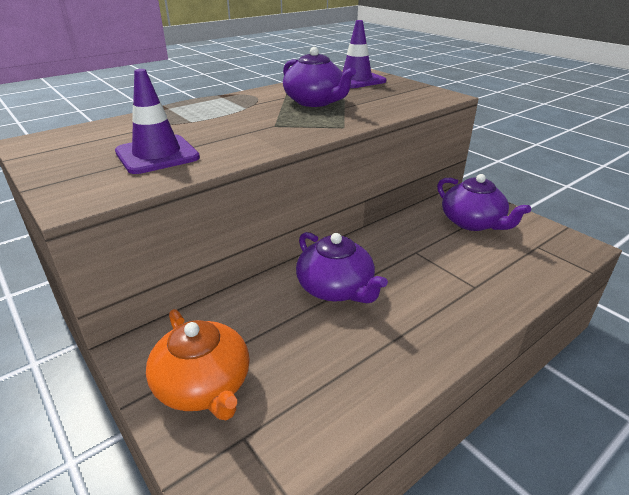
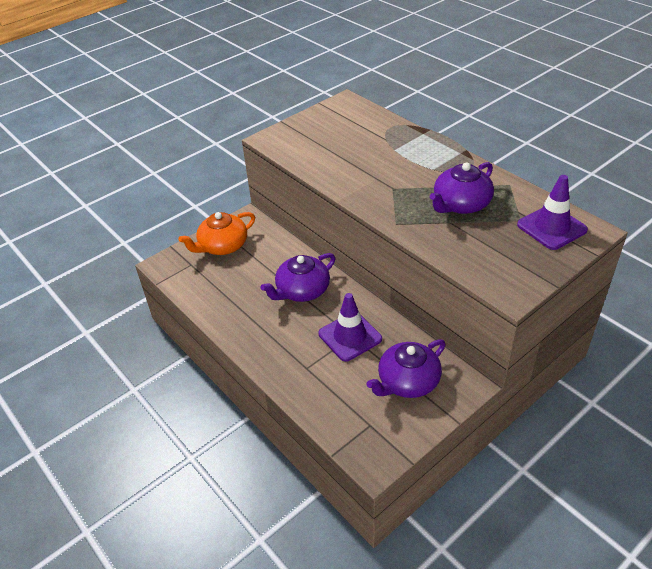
camera: 90 degrees right, 10 degrees up
purple traffic cone [115,69,200,174] -> purple traffic cone moved to [319,293,382,362]

